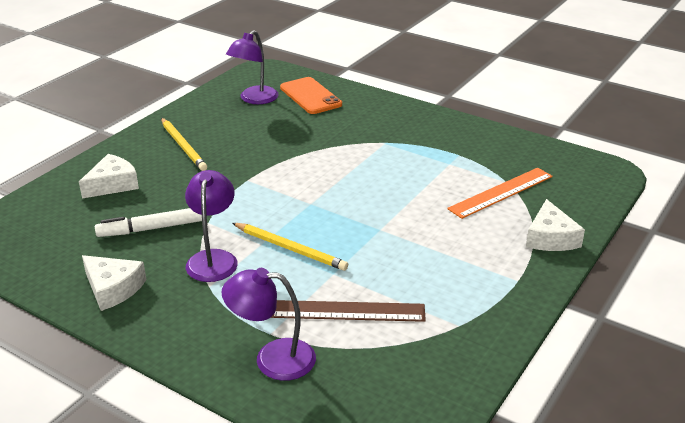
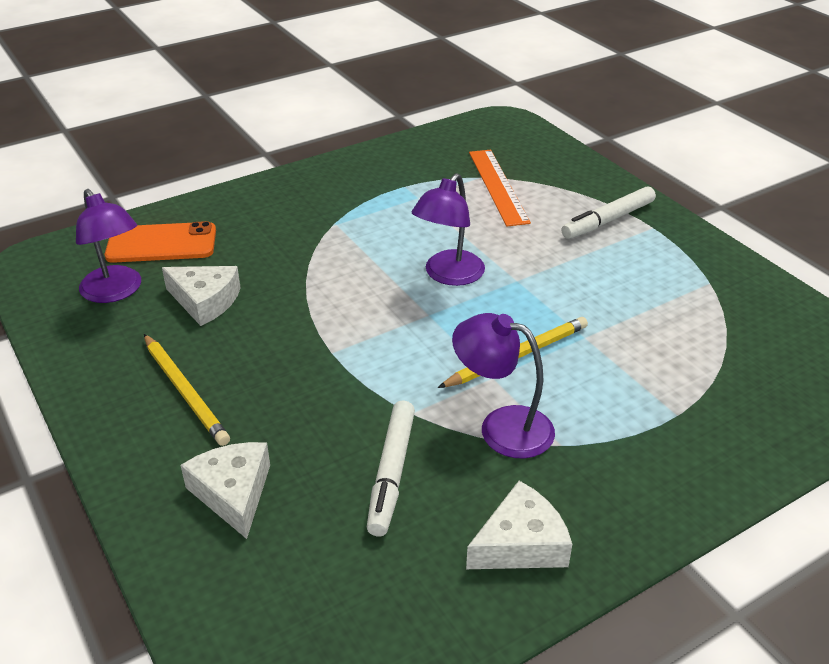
camera: 65 degrees left, 5 degrees up
yellow pencil [161,118,207,171] -> yellow pencil turned 60 degrees clockwise [144,334,230,446]
purple lamp [221,268,316,381] -> purple lamp moved to [411,173,485,286]
brown ruler [271,300,426,322] -> none
white cheese [526,199,585,251] -> white cheese moved to [162,266,241,326]
none -> white marker [561,186,656,239]

